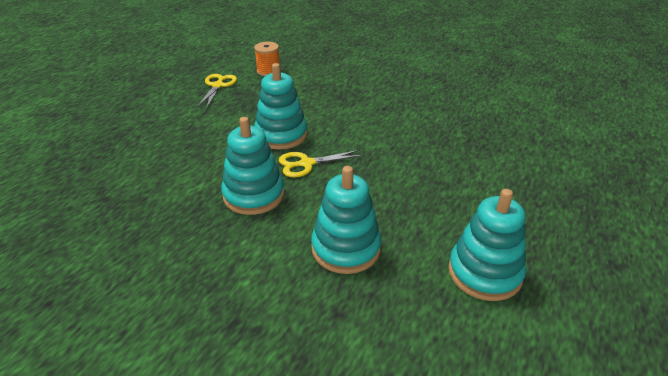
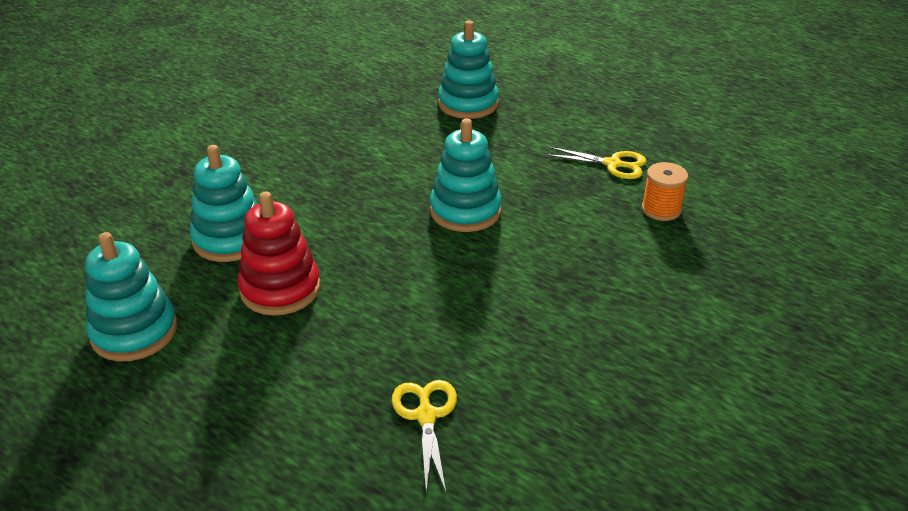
camera: 100 degrees right, 0 degrees up
turquoise stacking toy [221,117,285,215] -> turquoise stacking toy moved to [438,21,499,119]
yellow scissors [279,150,364,177] -> yellow scissors moved to [392,380,457,492]
none -> red stacking toy [238,192,320,316]

